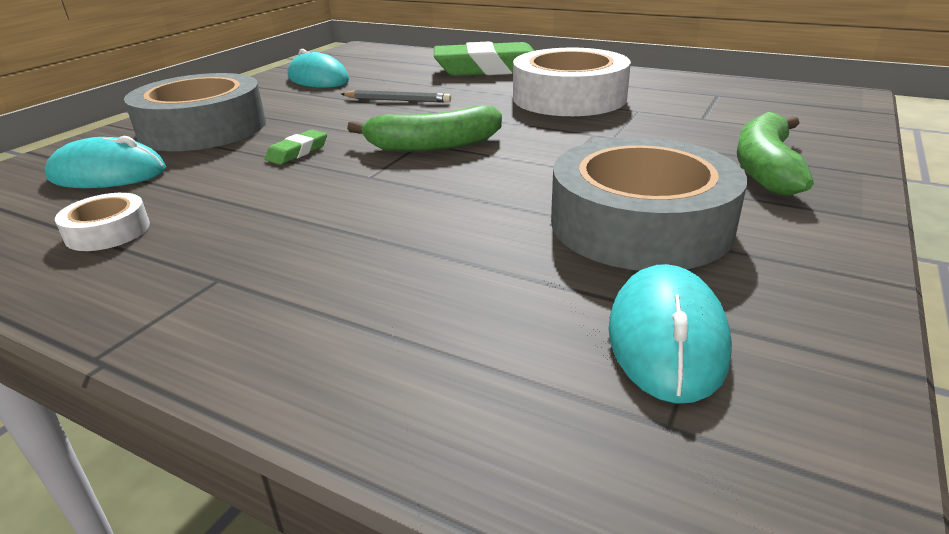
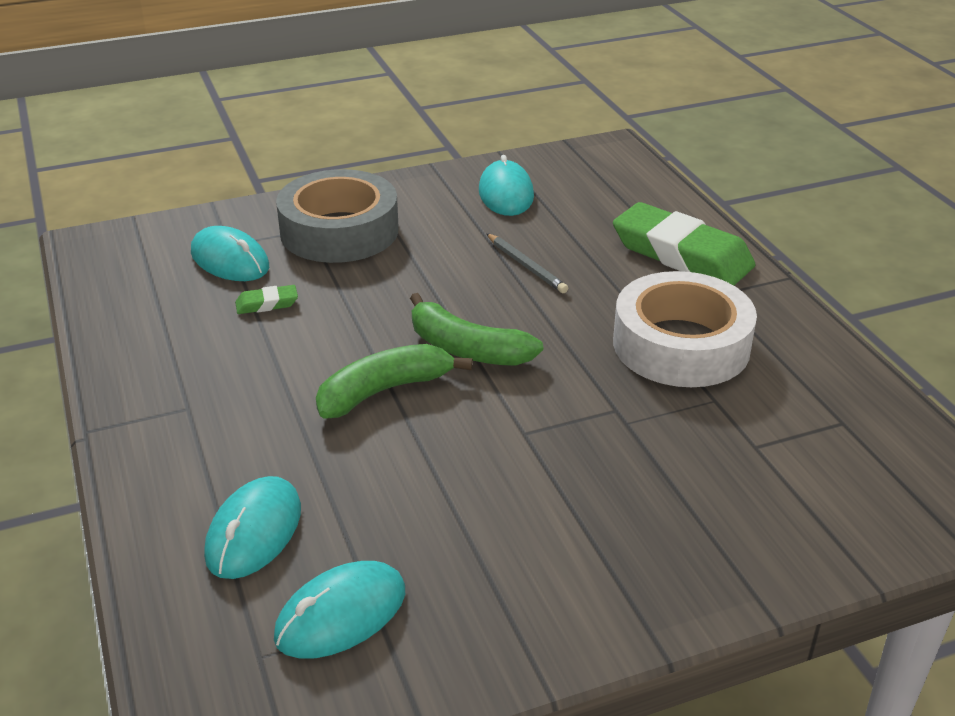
camera: 40 degrees right, 5 degrees up
white tape [55,193,150,251] -> none
green eraser [265,129,327,165] -> green eraser moved to [235,285,298,314]
grey tape [551,137,748,270] -> none
green banana [737,112,814,196] -> green banana moved to [316,344,473,419]
none -> turquoise mouse [204,476,301,579]

